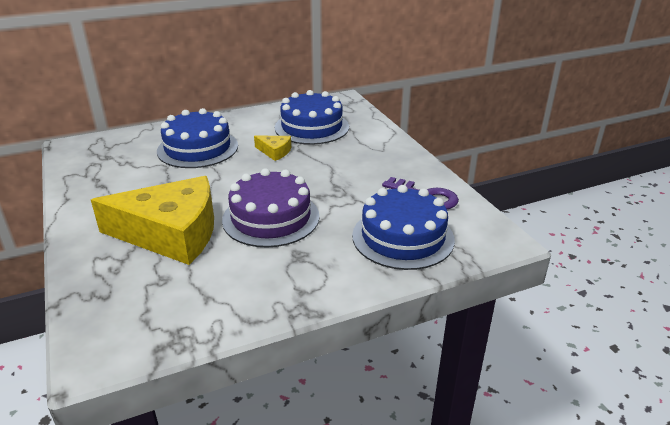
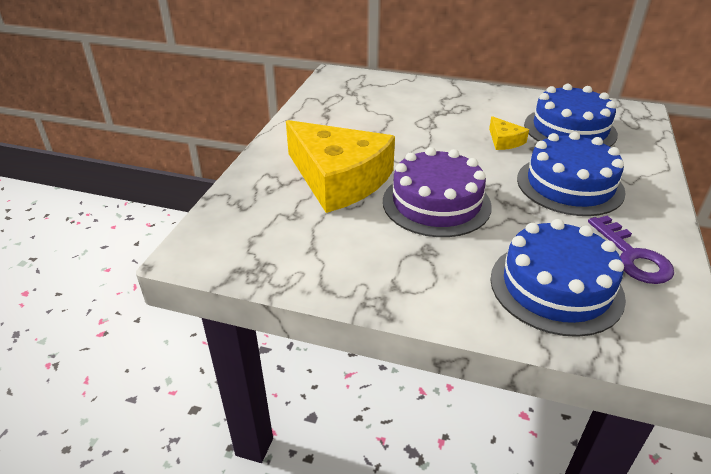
camera: 40 degrees right, 5 degrees up
blue cake [157,108,238,168] -> blue cake moved to [517,132,626,216]

